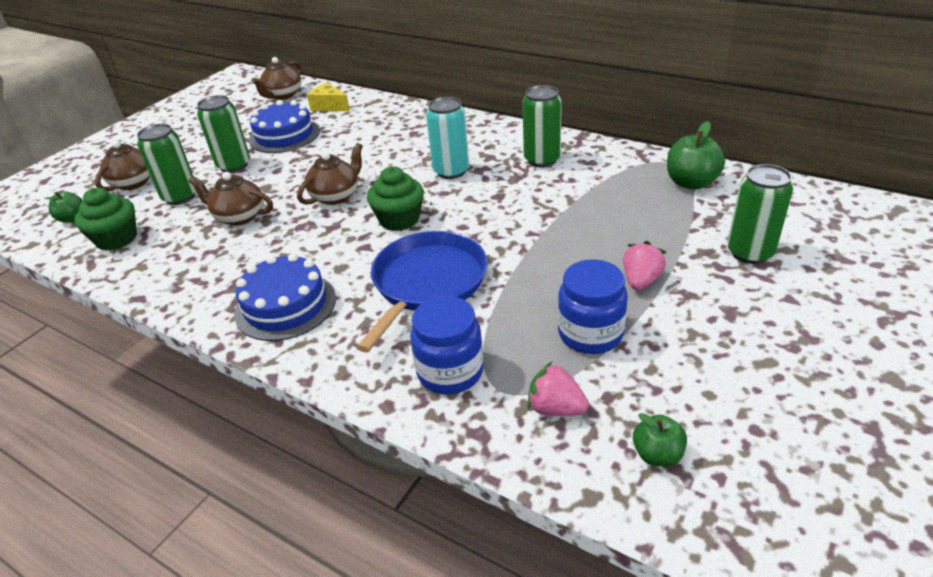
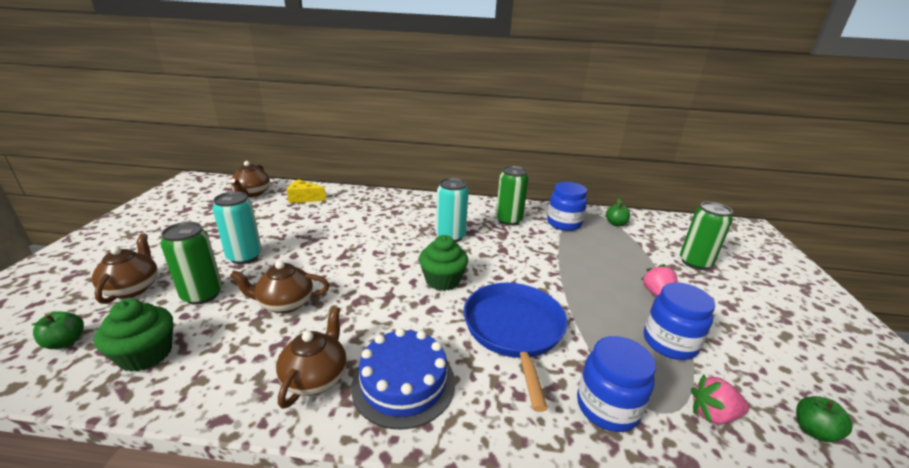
camera: 30 degrees left, 10 degrees down
green can [197,95,250,173] -> turquoise can [212,191,262,264]
blue cake [249,100,320,153] -> none
brown teapot [297,143,363,205] -> brown teapot moved to [276,307,347,409]
green apple [667,121,725,190] -> green apple [606,199,630,226], size x0.61
none -> blue jar [547,182,587,231]

